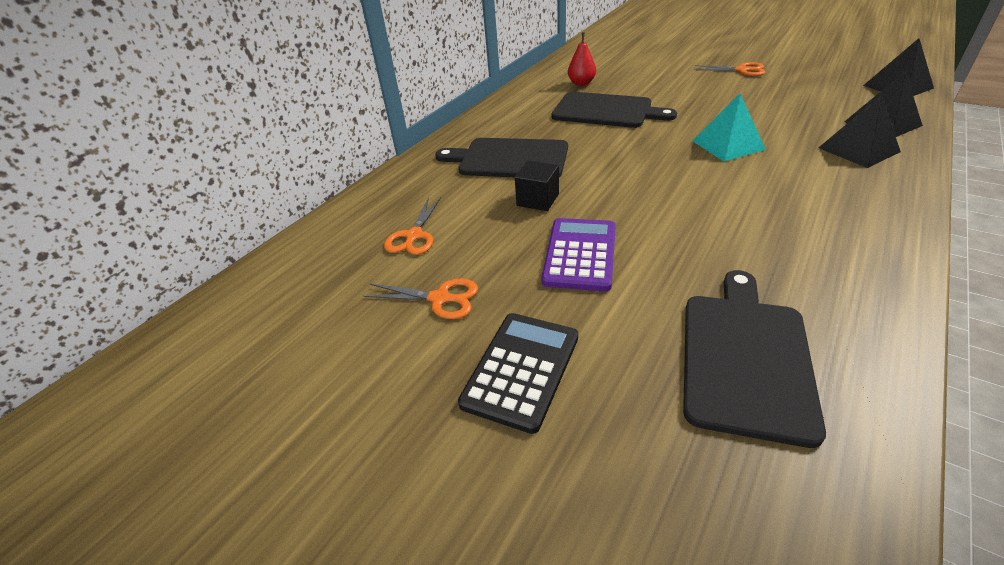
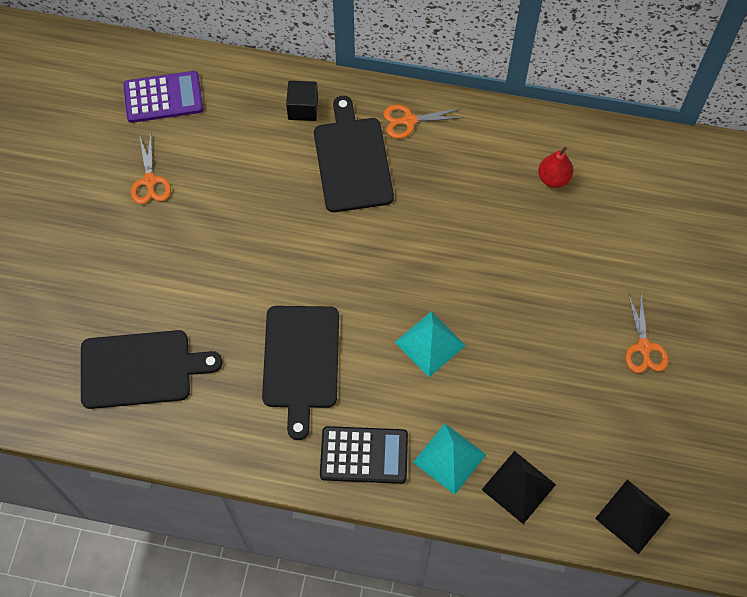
camera: 65 degrees right, 25 degrees up
orange scissors [384,197,441,255] -> orange scissors moved to [383,105,464,138]
black calculator [458,313,578,434] -> black calculator moved to [320,426,408,484]
black cube [515,160,559,211] -> black cube moved to [286,81,318,121]
purple calculator [542,218,616,291] -> purple calculator moved to [123,71,203,123]
black cutting board [551,92,677,128] -> black cutting board moved to [262,306,339,440]
black pyramid [818,95,901,168] -> turquoise pyramid [413,424,486,495]

